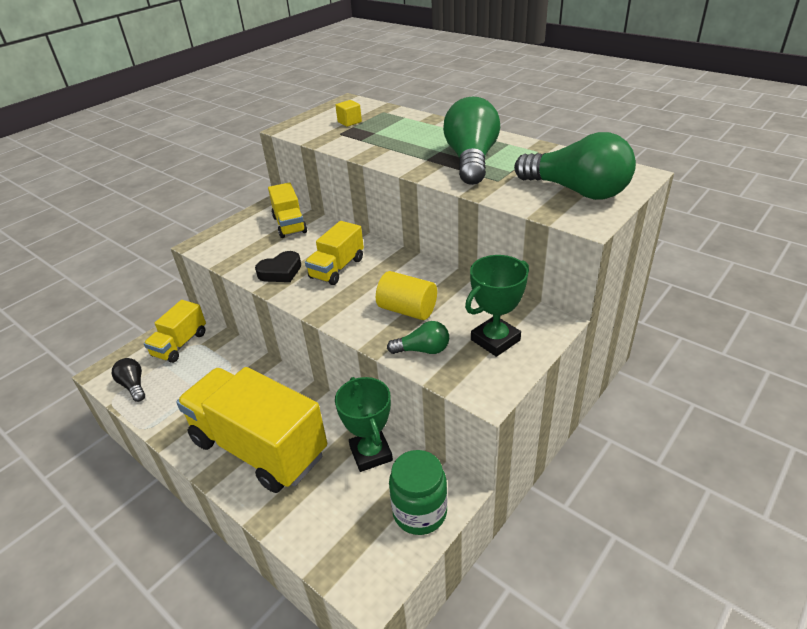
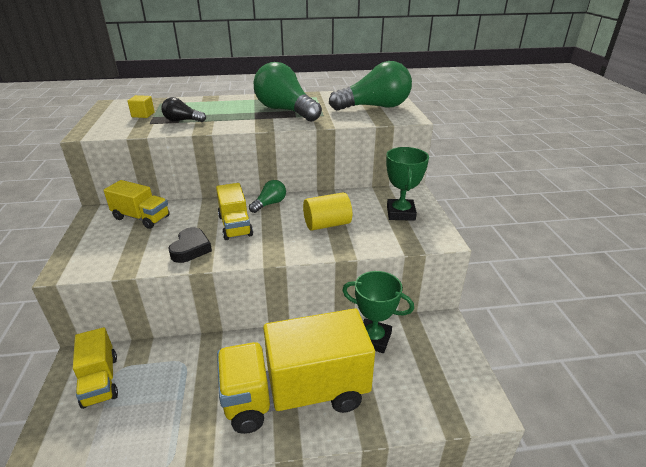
camera: 50 degrees left, 5 degrees down
black light bulb [112,358,145,402] -> black light bulb moved to [161,97,206,122]
green light bulb [387,321,449,354] -> green light bulb moved to [249,180,286,213]
green jar [389,450,447,535] -> none

